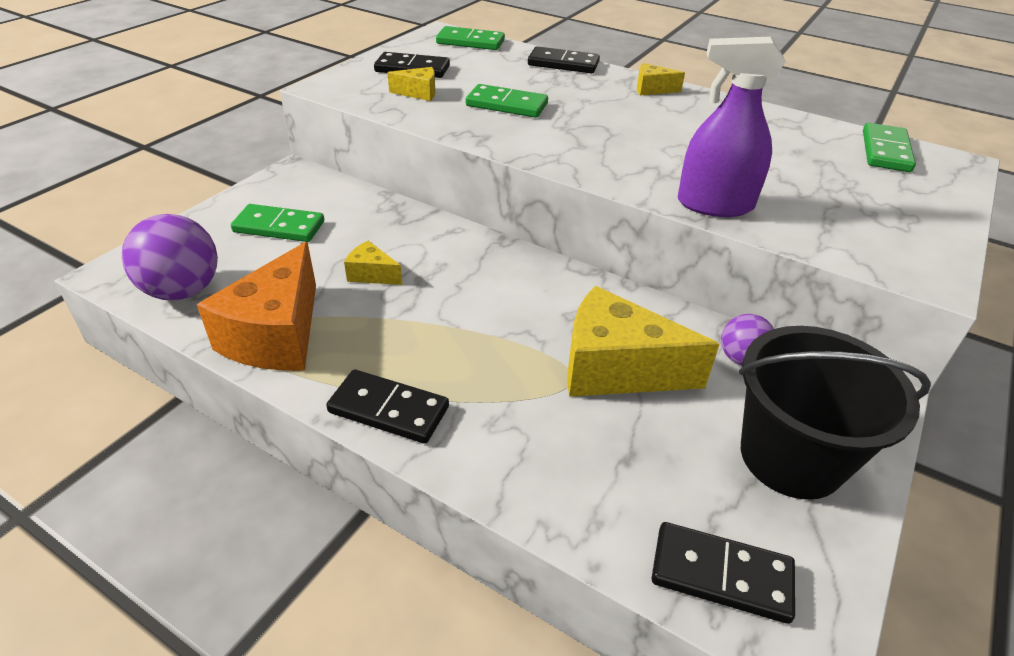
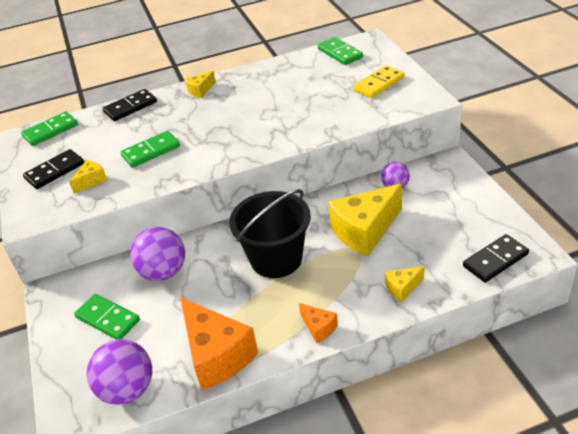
camera: 45 degrees left, 0 degrees up
green domino [231,204,324,242] -> green domino turned 75 degrees clockwise [74,294,140,340]
black domino [326,369,449,444] -> orange cheese [299,303,338,343]
yellow cheese [344,241,402,285] -> yellow cheese moved to [385,266,424,302]
purple spray bottle [678,37,786,217] -> none
black bucket [739,326,931,500] -> black bucket moved to [229,189,311,278]
none -> purple ball [130,227,185,281]
none -> yellow domino [353,65,405,98]

